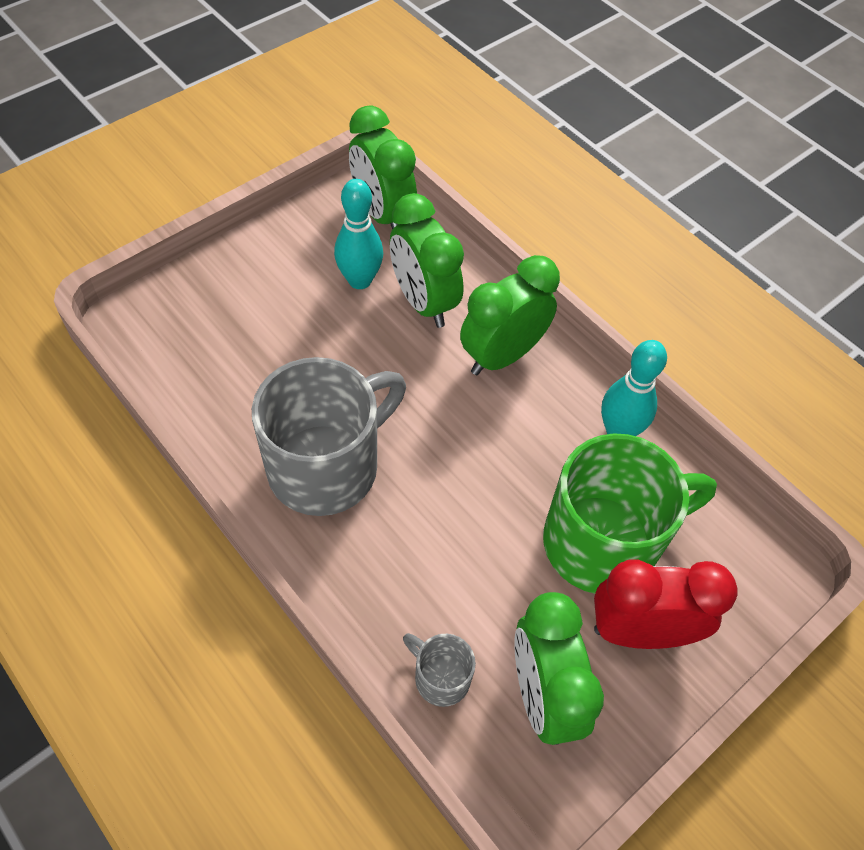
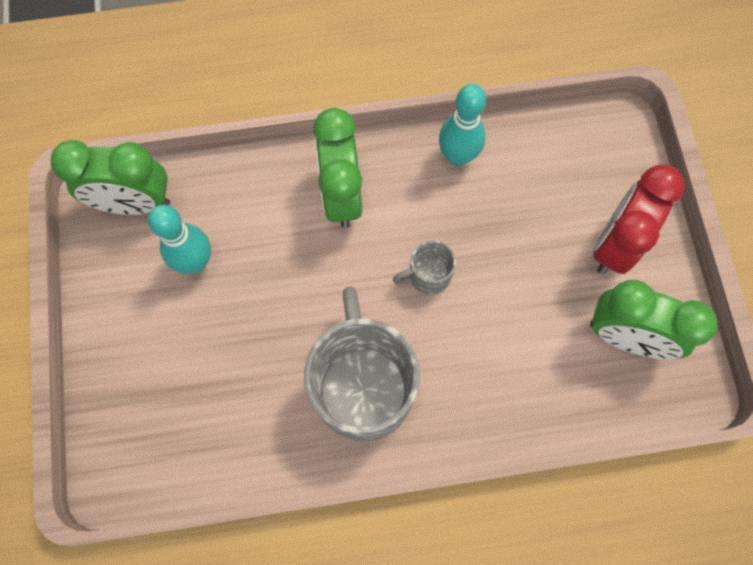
camera: 55 degrees left, 15 degrees up
green clock [390,193,464,328] -> none
grey mug [403,633,476,707] -> grey mug moved to [393,240,456,295]
green mug [543,433,717,594] -> none

